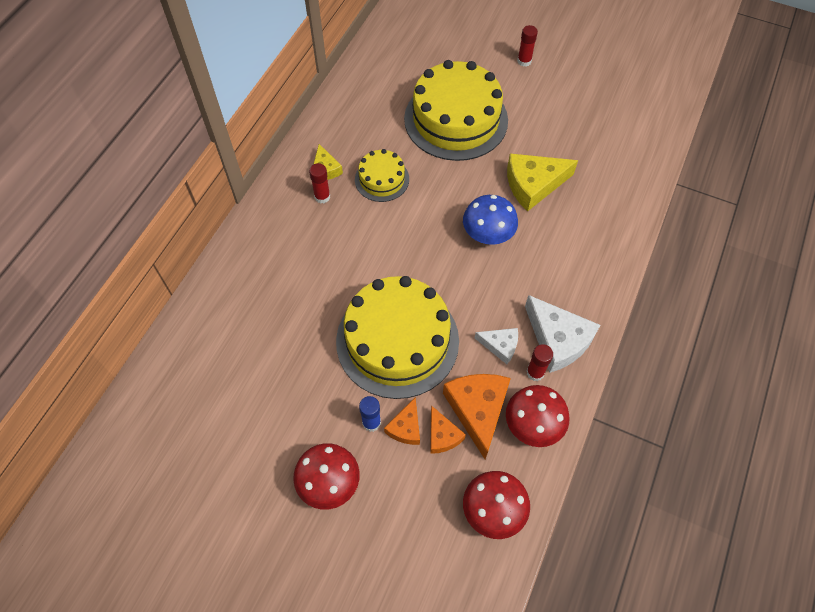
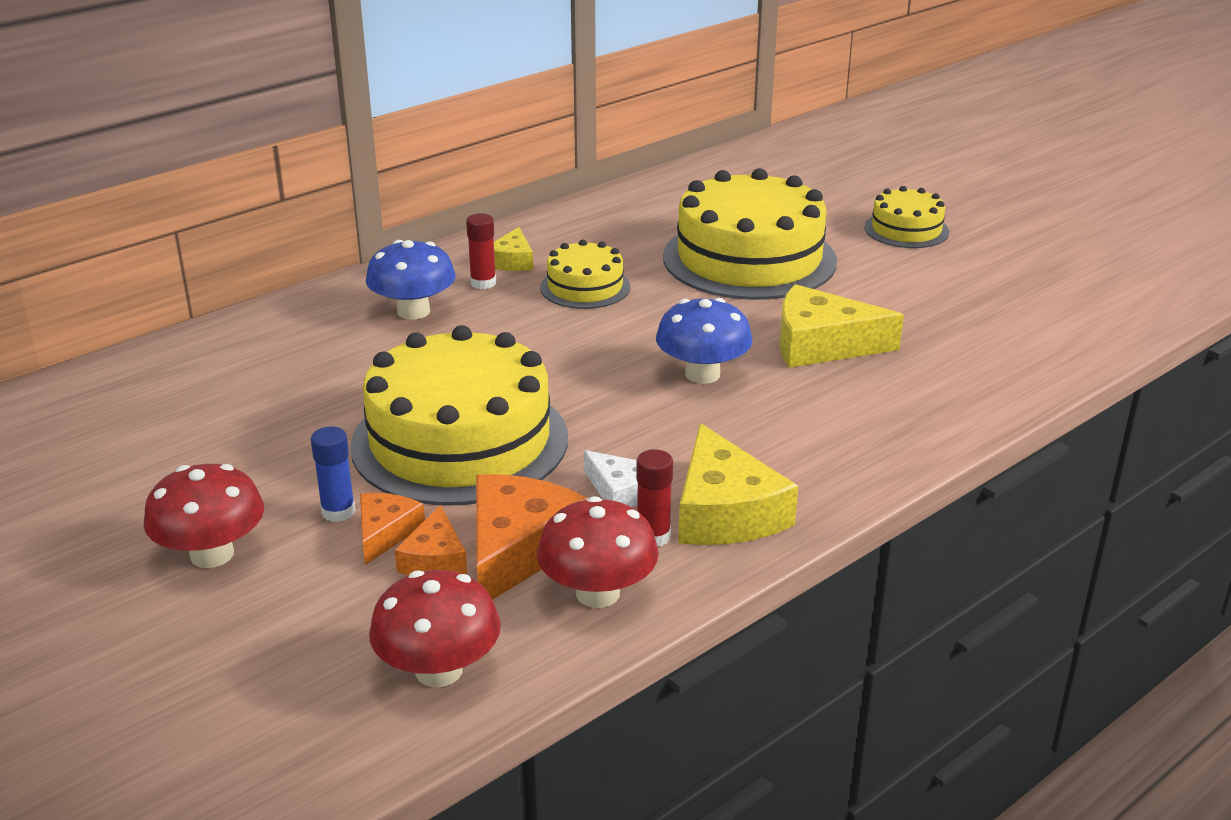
camera: 25 degrees right, 30 degrees down
orange cheese [384,397,420,445] -> orange cheese turned 150 degrees clockwise [360,493,425,565]
red glue stick [517,25,538,67] -> yellow cake [864,186,949,248]
white cheese [525,295,600,373] -> yellow cheese [678,423,798,545]
none -> blue mushroom [366,240,455,320]

